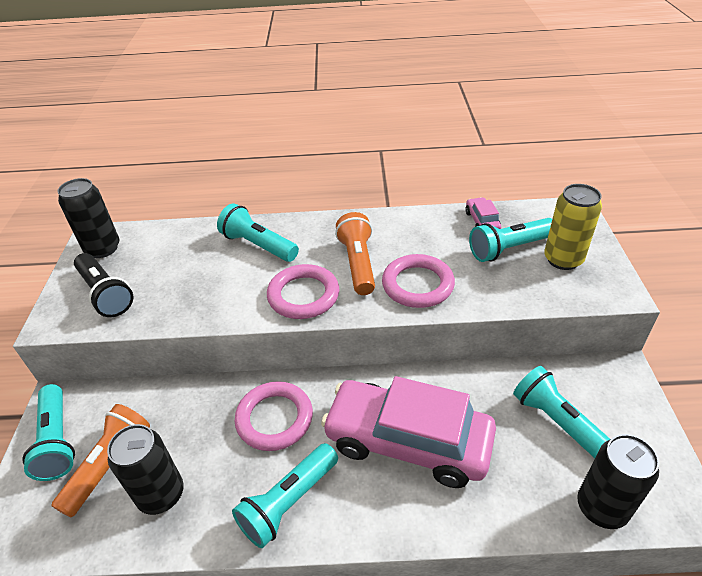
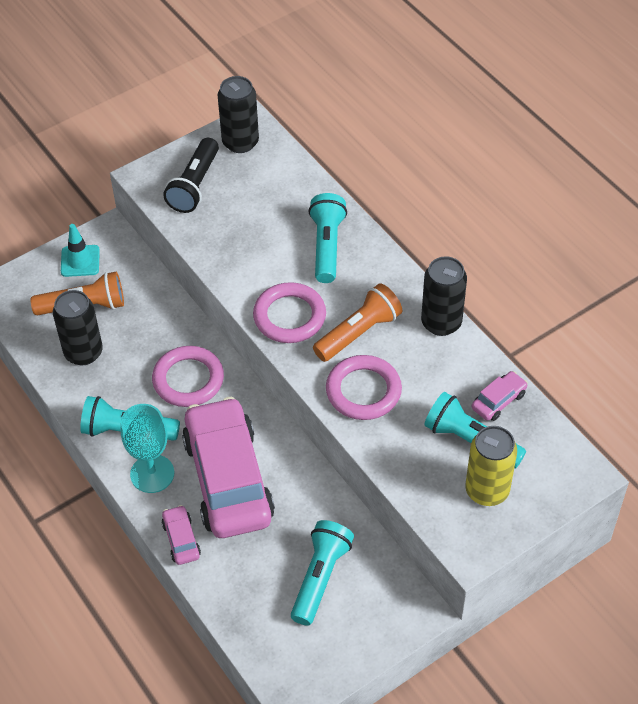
camera: 55 degrees right, 10 degrees up
turquoise flashlight [22,384,75,481] -> turquoise traffic cone [61,224,100,277]
black can [577,434,659,529] -> black can moved to [421,256,467,336]
none -> turquoise goblet [121,404,174,493]
none -> pink car [161,505,201,565]

